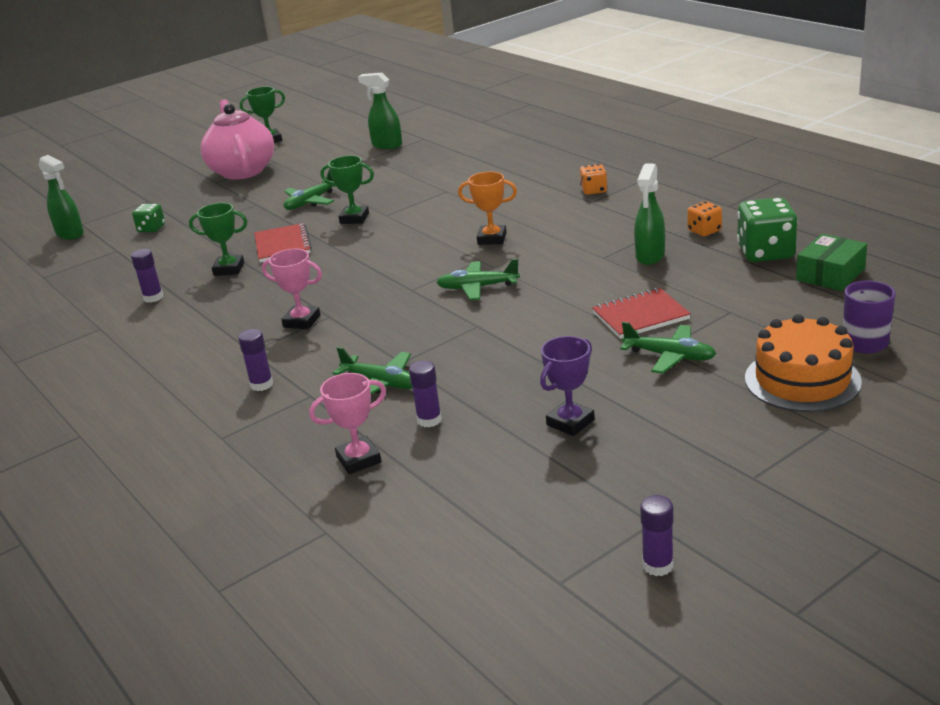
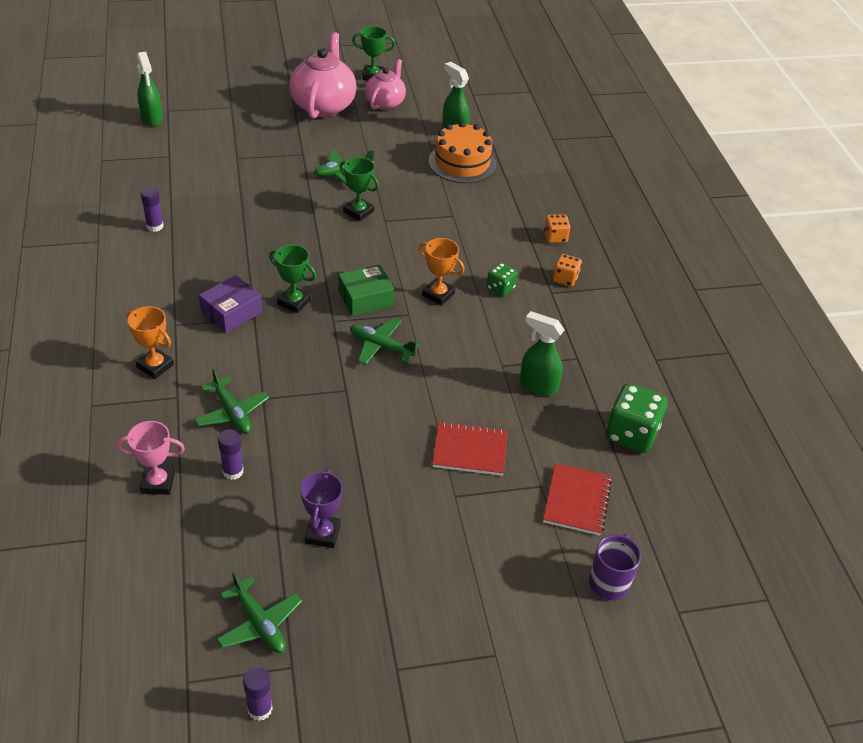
camera: 20 degrees right, 15 degrees up
green dice [132,204,165,232] -> green dice moved to [486,263,518,297]
green trophy [189,203,248,276] -> green trophy moved to [269,245,317,313]
purple glue stick [238,329,273,391] -> orange trophy [126,306,174,379]
red notebook [254,223,312,263] -> red notebook moved to [543,463,612,535]
pink trophy [262,249,322,329] -> purple box [199,275,262,333]
purple trophy [540,336,595,436] -> purple trophy turned 60 degrees counterclockwise [300,469,343,548]
green plane [620,322,716,374] -> green plane moved to [216,572,302,653]
green spray bottle [634,163,665,265] -> green spray bottle turned 75 degrees clockwise [520,311,564,396]
orange dice [687,201,722,236] -> orange dice moved to [544,214,570,243]
orange cake [745,314,862,412] -> orange cake moved to [428,121,496,183]
green box [796,234,867,291] -> green box moved to [338,264,395,316]
none -> pink teapot [365,59,406,110]

